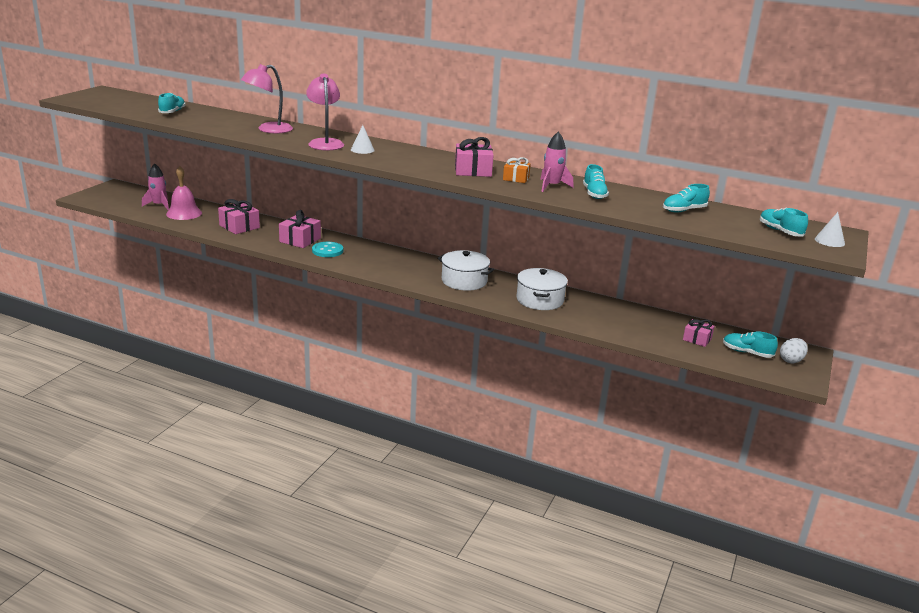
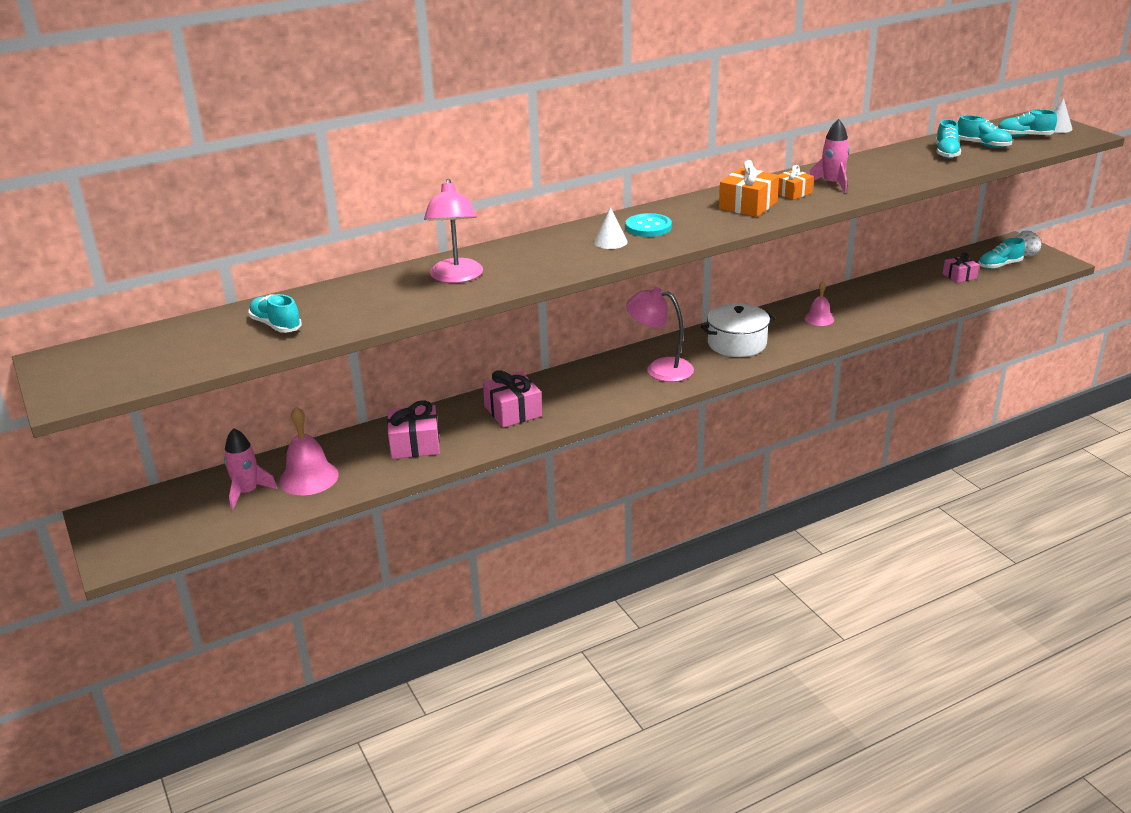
camera: 50 degrees left, 5 degrees up
pink lamp [306,73,344,150] -> pink lamp moved to [626,287,694,382]
turquoise button [312,242,343,257] -> turquoise button moved to [626,213,672,237]
pink gift [455,137,494,177] -> orange gift [719,160,779,217]
white pot [516,268,568,310] -> pink bell [805,281,834,326]
turquoise shoe [583,164,609,199] -> turquoise shoe moved to [958,115,1012,148]

